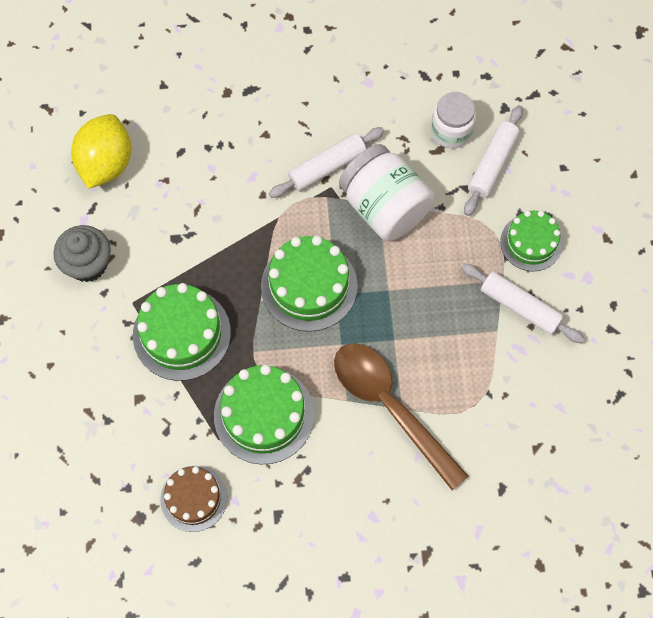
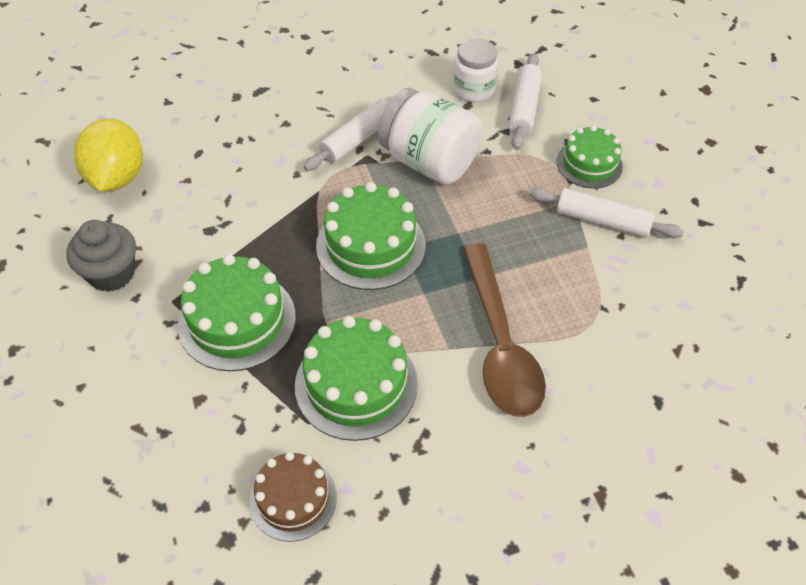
camera: 15 degrees left, 15 degrees down
brown spoon [334,343,469,490] -> brown spoon turned 135 degrees counterclockwise [462,243,546,417]

